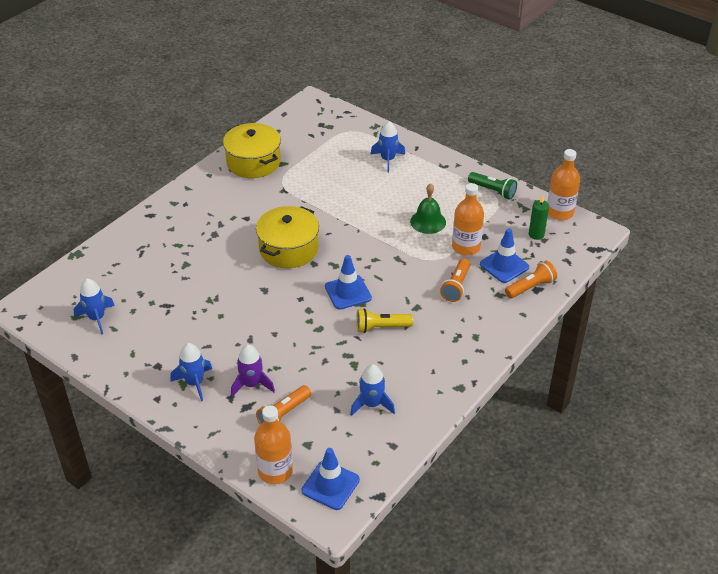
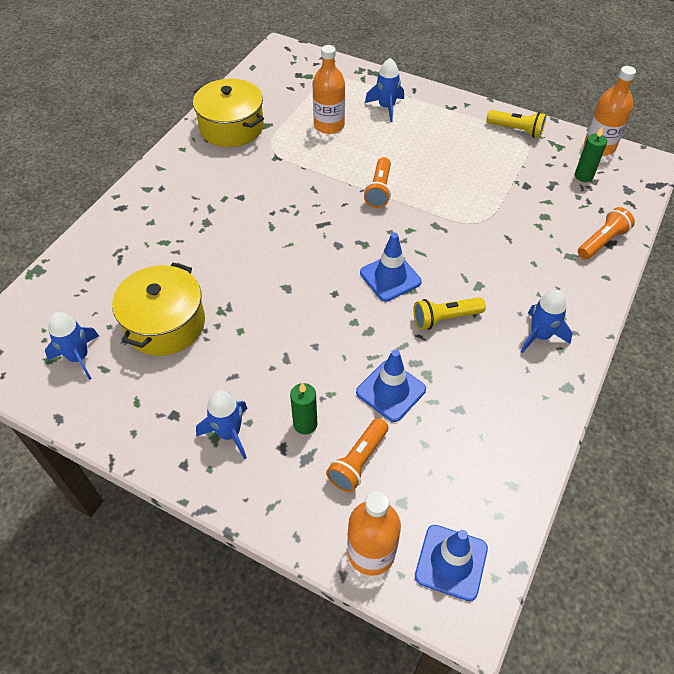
camera: 10 degrees left, 10 degrees up
purple rocket [231,345,275,397] -> green candle [290,383,317,434]
yellow pot [256,206,319,268] -> yellow pot moved to [112,263,205,356]
blue rocket [350,364,395,416] -> blue rocket moved to [520,290,573,353]
green bell [410,183,446,234] -> none
orange flashlight [440,258,470,302] -> orange flashlight moved to [364,157,391,208]
orange bottle [452,183,484,256] -> orange bottle moved to [313,45,345,134]
green flashlight [468,172,517,200] -> yellow flashlight [486,110,546,138]
blue traffic cone [480,228,529,283] -> blue traffic cone moved to [356,349,426,422]

